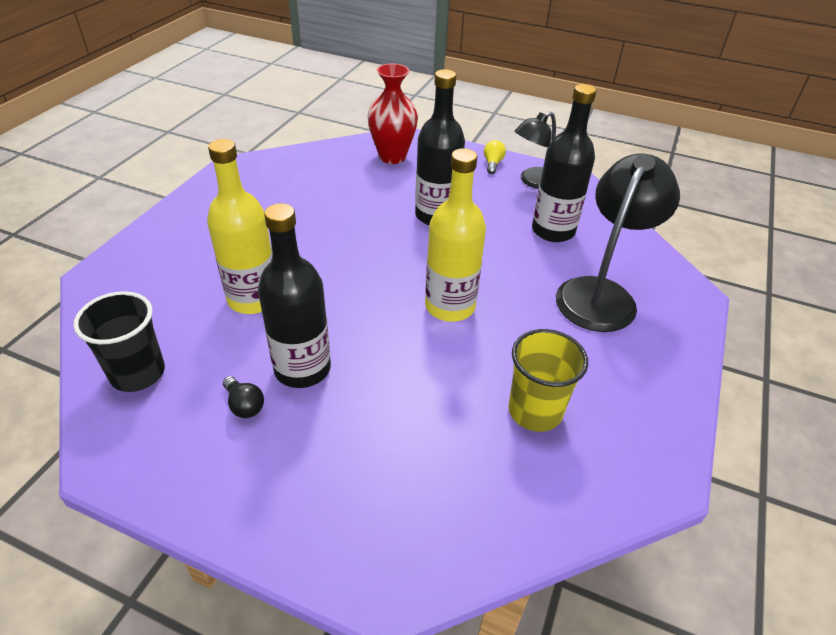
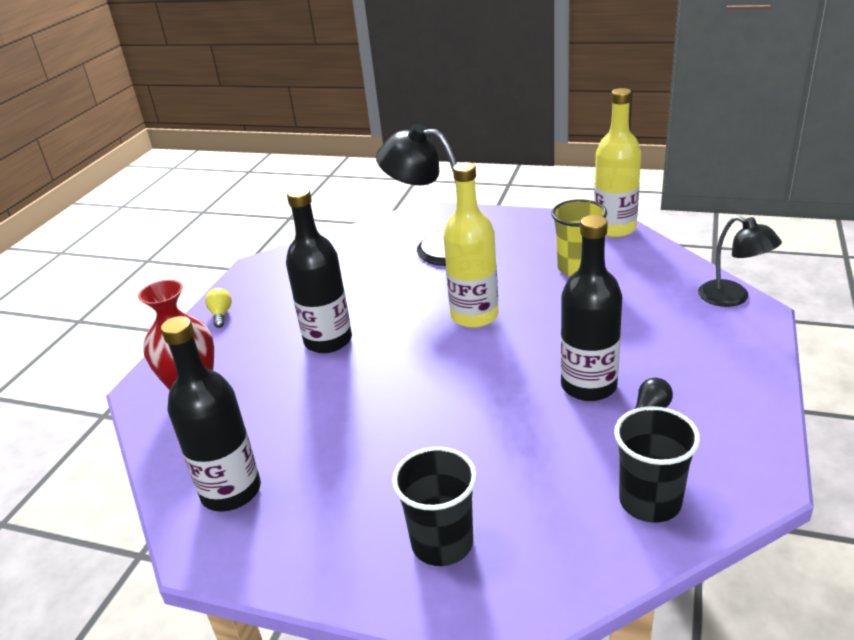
camera: 90 degrees left, 10 degrees down
yellow bottle [207,139,272,314] -> yellow bottle moved to [594,88,641,237]
yellow light bulb [484,140,506,174] -> yellow light bulb turned 75 degrees clockwise [205,288,232,328]
black lamp [515,112,556,189] -> black lamp moved to [698,216,782,307]
black bottle [532,84,596,242] -> black bottle moved to [161,316,261,512]
none -> black cup [392,447,477,566]

